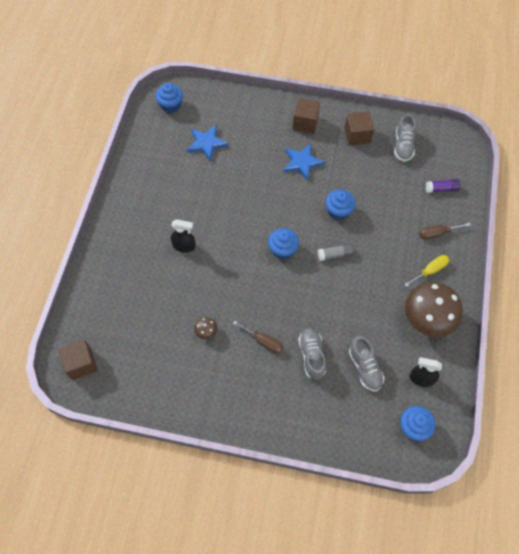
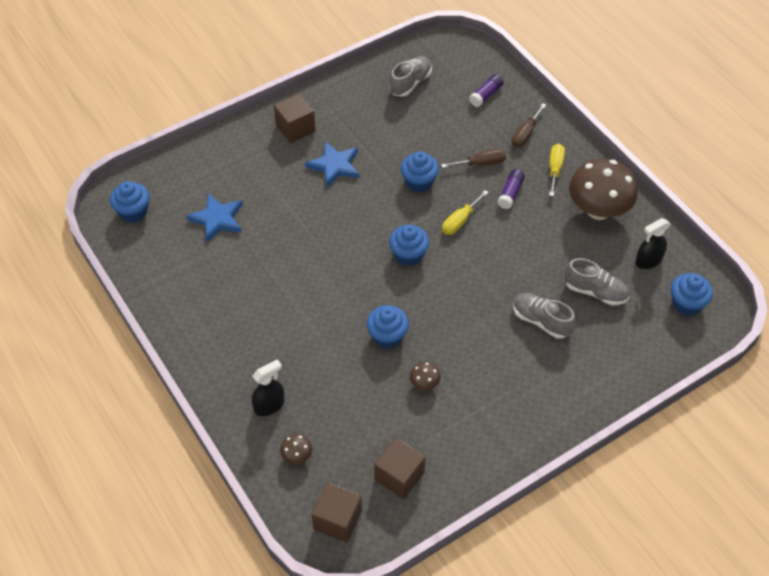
camera: 45 degrees left, 10 degrees down
black spray bottle [171,219,196,252] -> black spray bottle moved to [252,359,285,416]
brown screwdriver [233,321,283,354] -> brown screwdriver moved to [441,149,506,168]
grey glue stick [318,243,353,261] -> yellow screwdriver [442,190,489,235]
brown cube [344,111,374,146] -> brown cube moved to [374,437,426,499]
grey shoe [394,114,416,162] -> grey shoe turned 105 degrees counterclockwise [389,56,432,97]
none -> brown mushroom [280,434,312,464]
none -> blue cupcake [366,305,409,349]
none -> purple glue stick [498,169,525,209]

